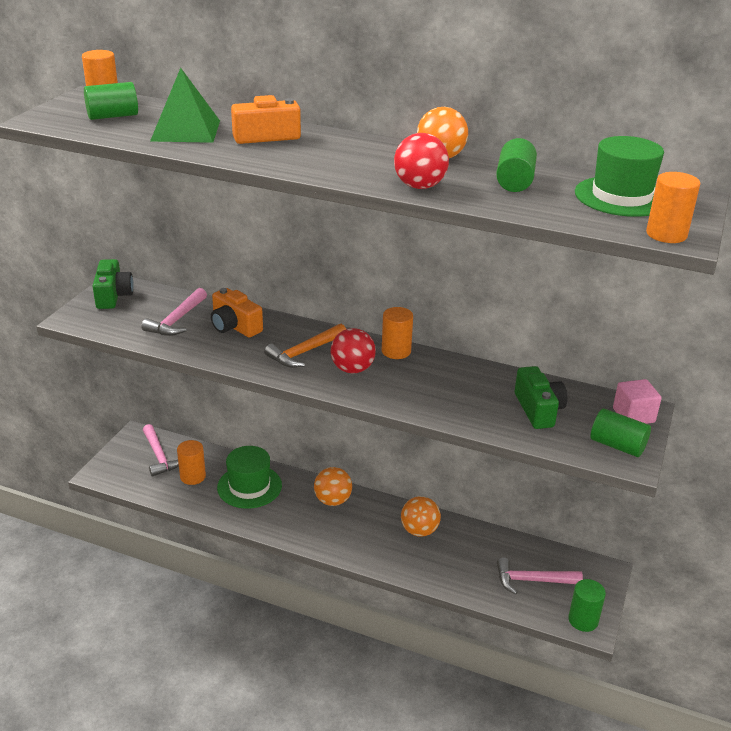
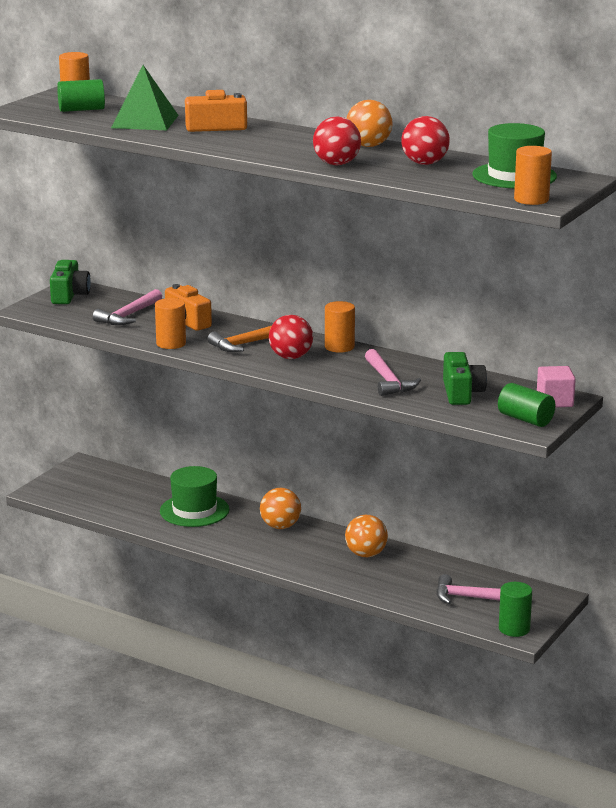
camera: 10 degrees right, 10 degrees down
pink hammer [143,424,179,477] -> pink hammer moved to [365,349,421,396]
orange cylinder [177,440,206,485] -> orange cylinder moved to [155,298,186,349]
green cylinder [496,138,537,192] -> red ball [401,116,450,165]

